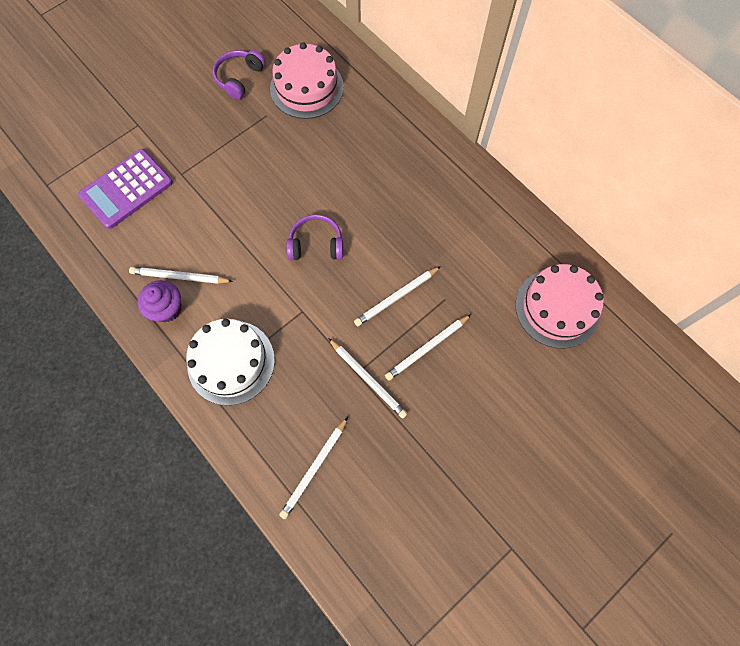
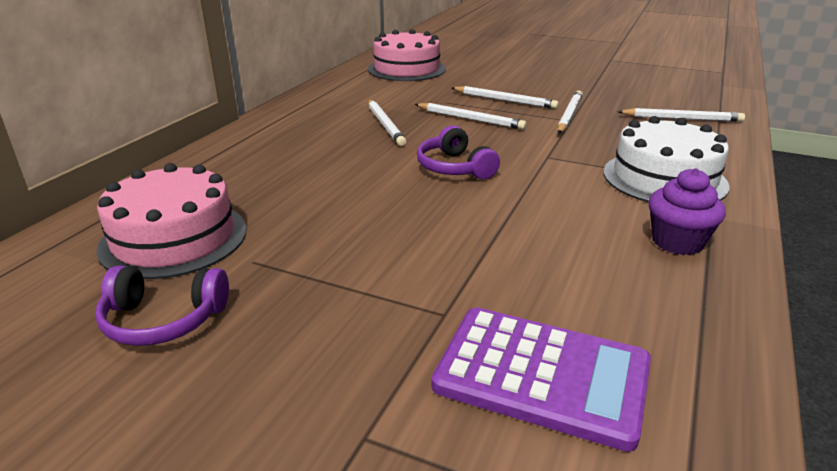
camera: 115 degrees left, 40 degrees down
white pencil [129,267,233,284] -> white pencil moved to [368,99,406,146]

